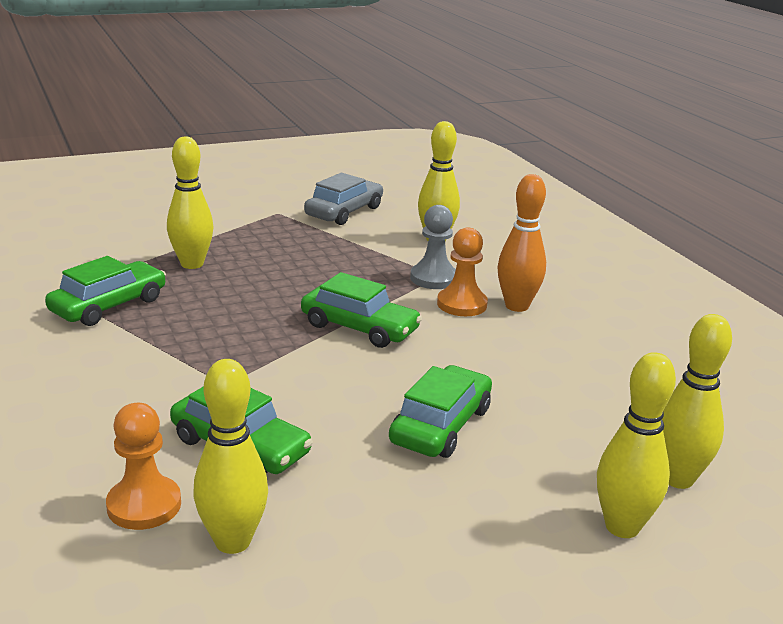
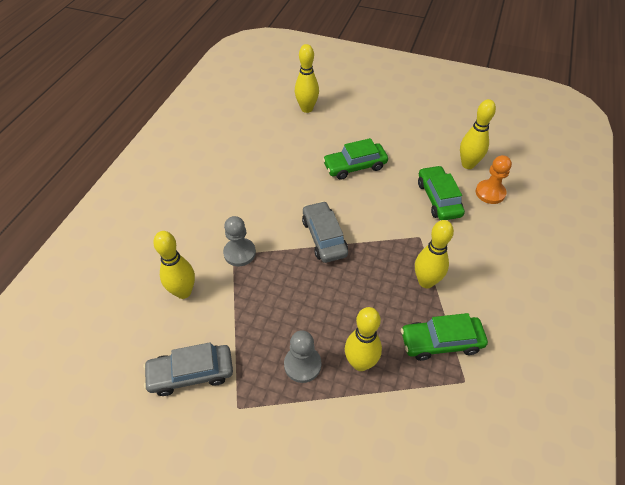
camera: 135 degrees left, 25 degrees up
green car [301,272,422,348] -> grey car [302,201,348,263]
orange pawn [437,227,488,316] -> none
orange bowling pin [498,174,546,312] -> none
yellow bowling pin [597,352,676,538] -> yellow bowling pin moved to [415,220,454,288]
none -> grey pawn [284,330,321,383]

